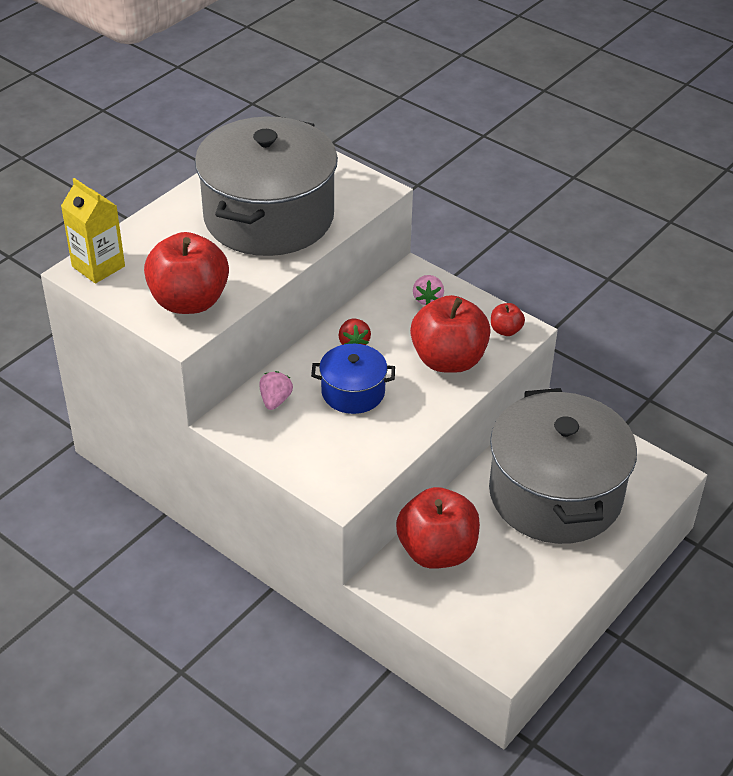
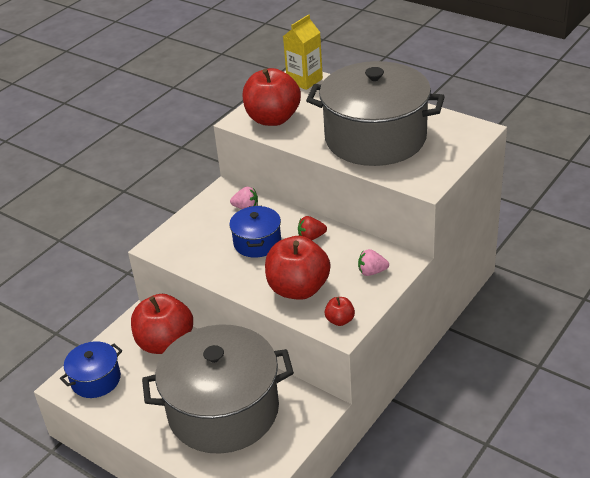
camera: 90 degrees right, 5 degrees down
none -> blue pot [60,341,122,398]

